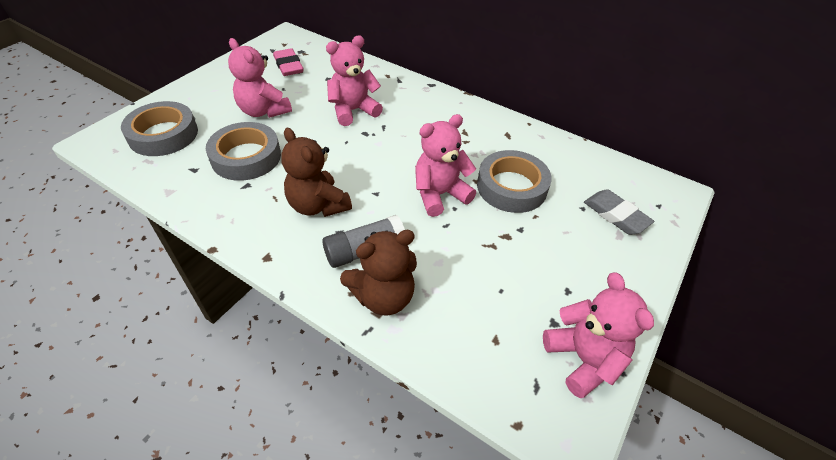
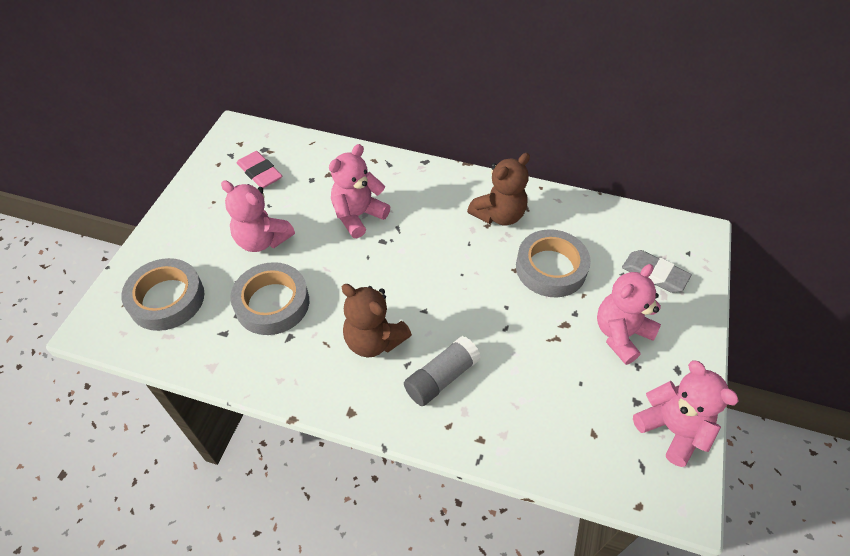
camera: 15 degrees left, 5 degrees up
brown teddy bear [340,230,417,315] -> brown teddy bear moved to [467,153,530,225]
pink teddy bear [415,114,476,217] -> pink teddy bear moved to [597,264,661,365]

